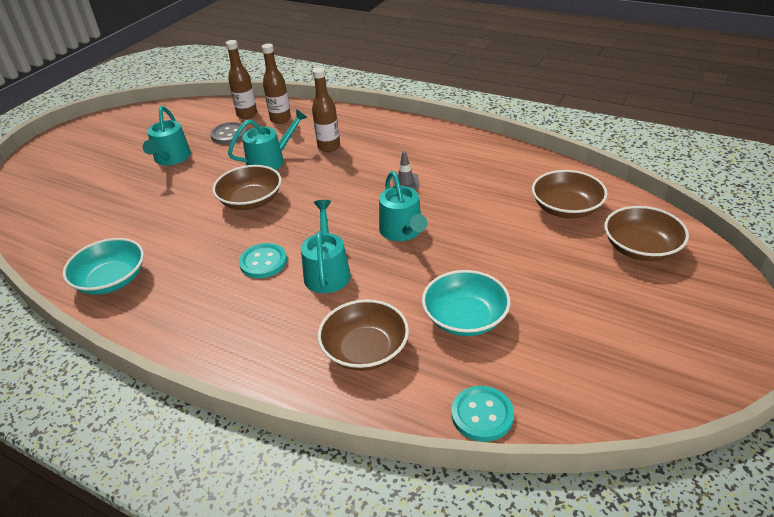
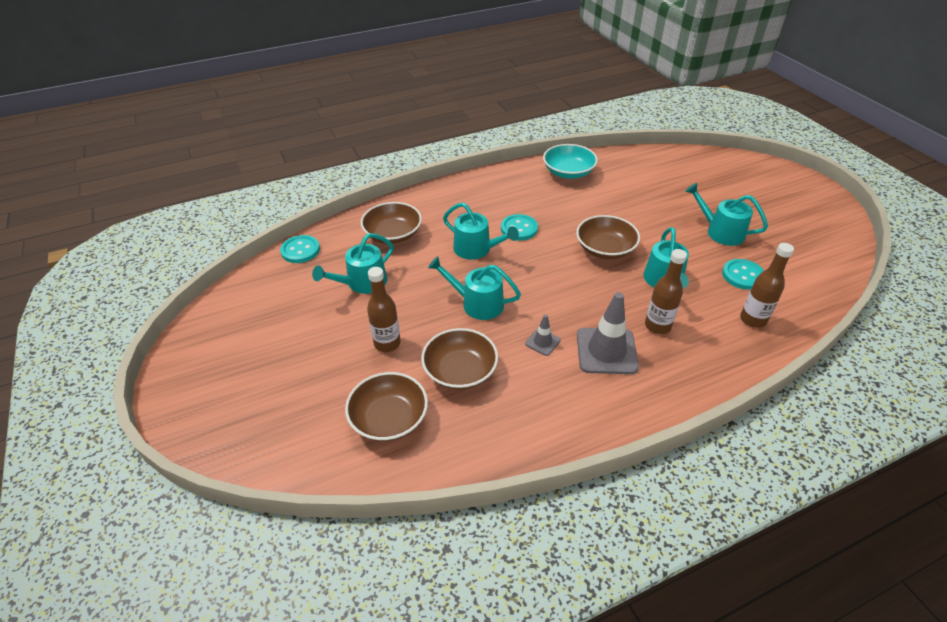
camera: 125 degrees right, 5 degrees up
grey button [210,122,247,144] -> turquoise button [722,259,764,290]
brown bottle [226,40,257,119] -> brown bottle moved to [367,267,401,352]
turquoise bowl [422,270,510,336] -> turquoise watering can [312,233,394,294]
brown bowl [604,206,689,261] -> brown bowl moved to [421,328,498,390]
none -> grey traffic cone [577,292,639,374]

